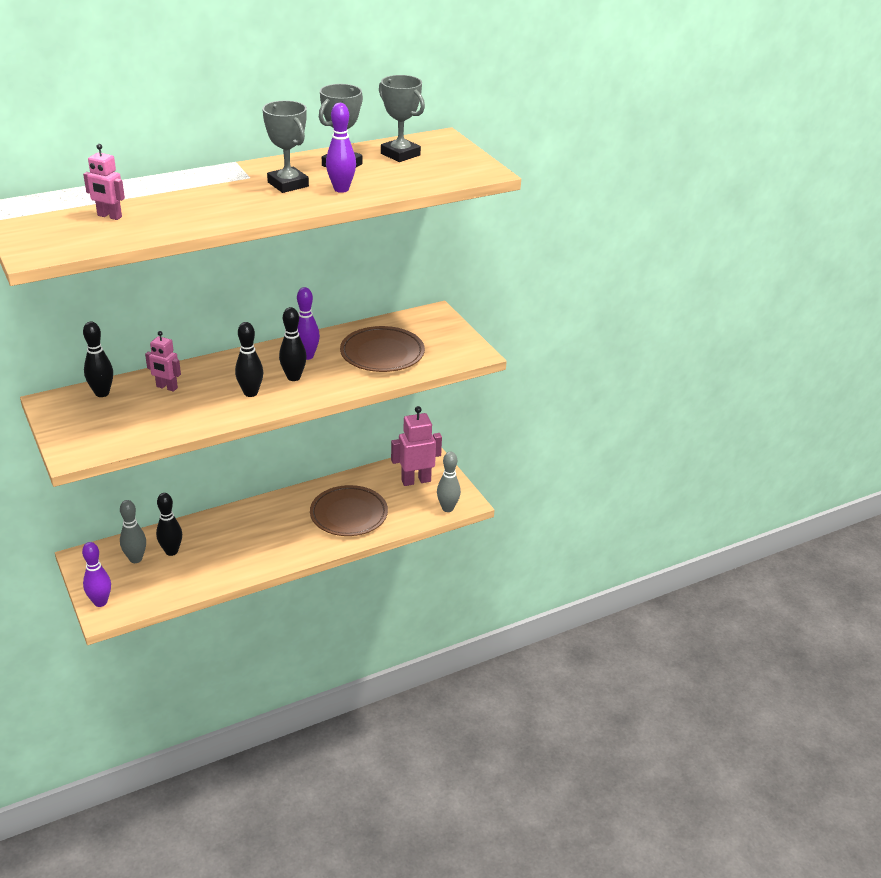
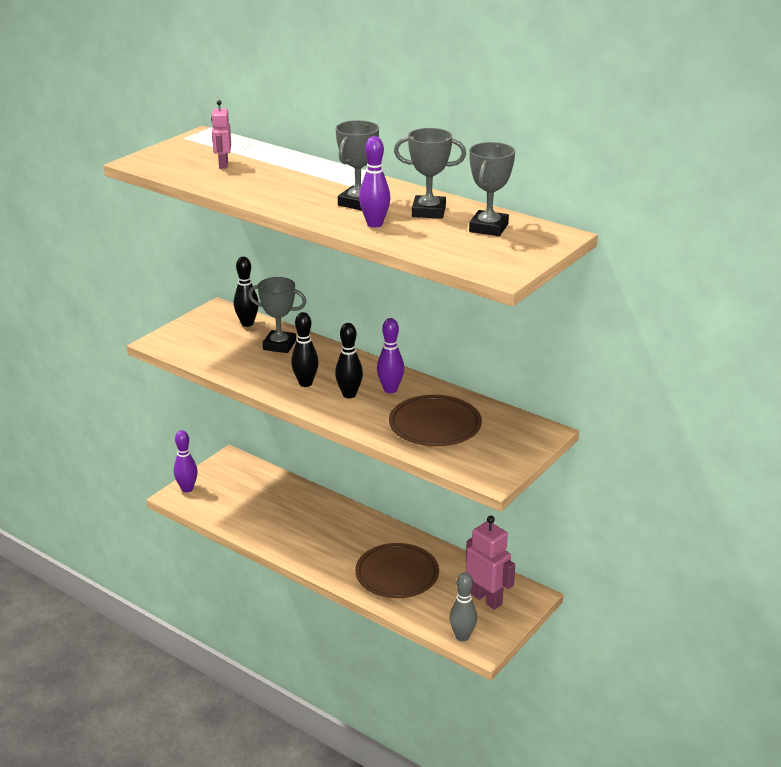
camera: 65 degrees right, 5 degrees down
grey bowling pin [120,500,146,563] -> none
pink robot [145,331,181,392] -> grey trophy [248,277,306,353]
black bowling pin [156,493,182,556] -> none

